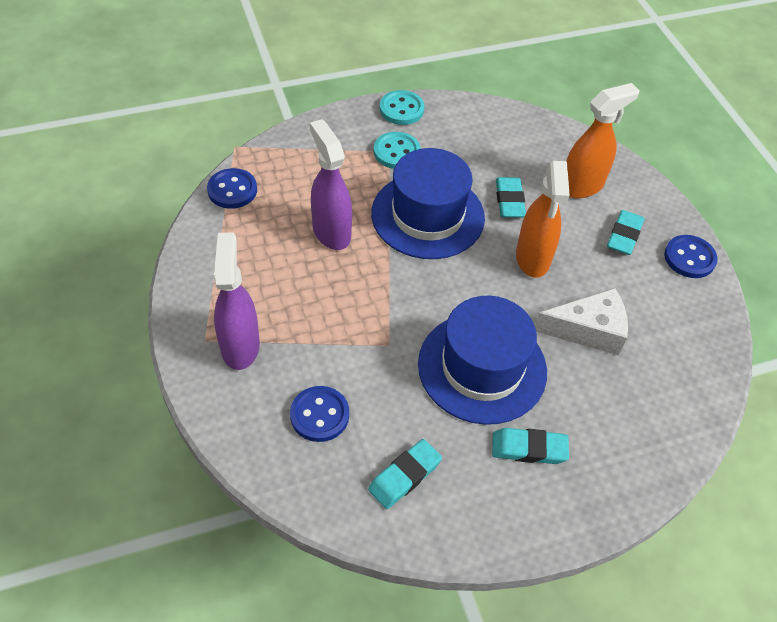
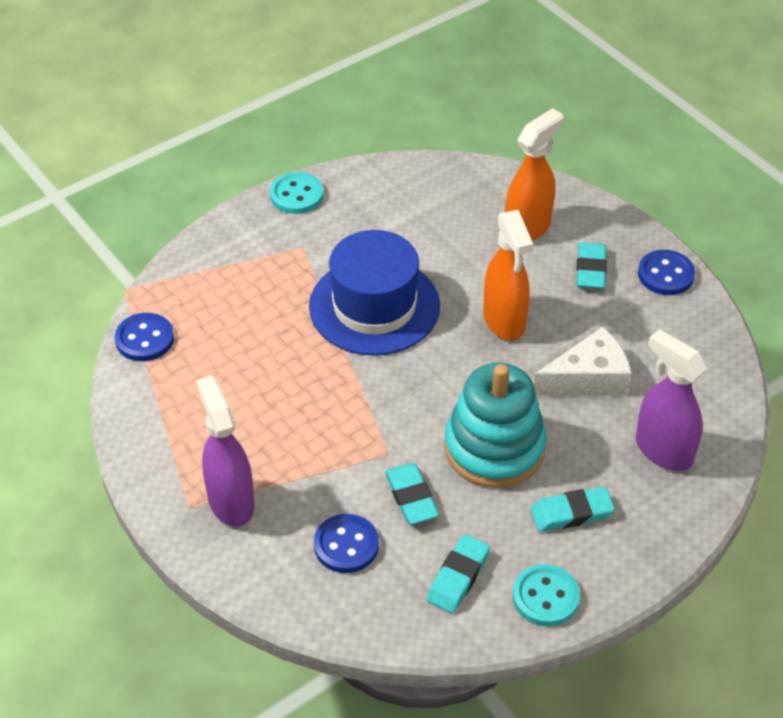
camera: 15 degrees left, 5 degrees down
purple spray bottle [310,119,352,250] -> purple spray bottle moved to [636,329,707,471]
turquoise button [374,132,421,169] -> turquoise button moved to [513,564,580,626]
blue hat [418,296,547,425] -> turquoise stacking toy [444,363,547,488]
turquoise eraser [496,177,526,218] -> turquoise eraser moved to [385,463,439,524]

